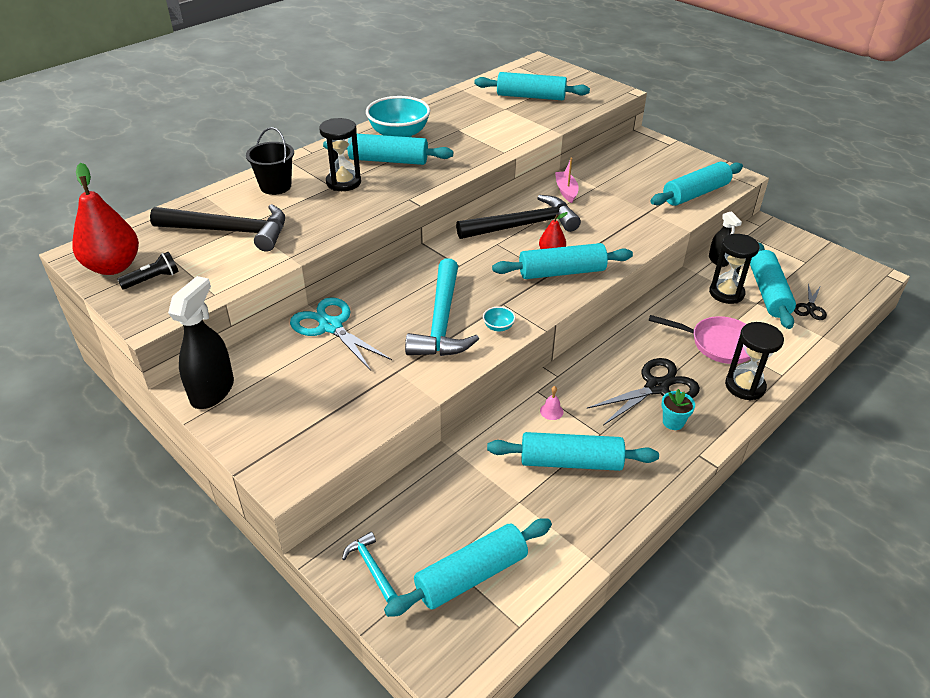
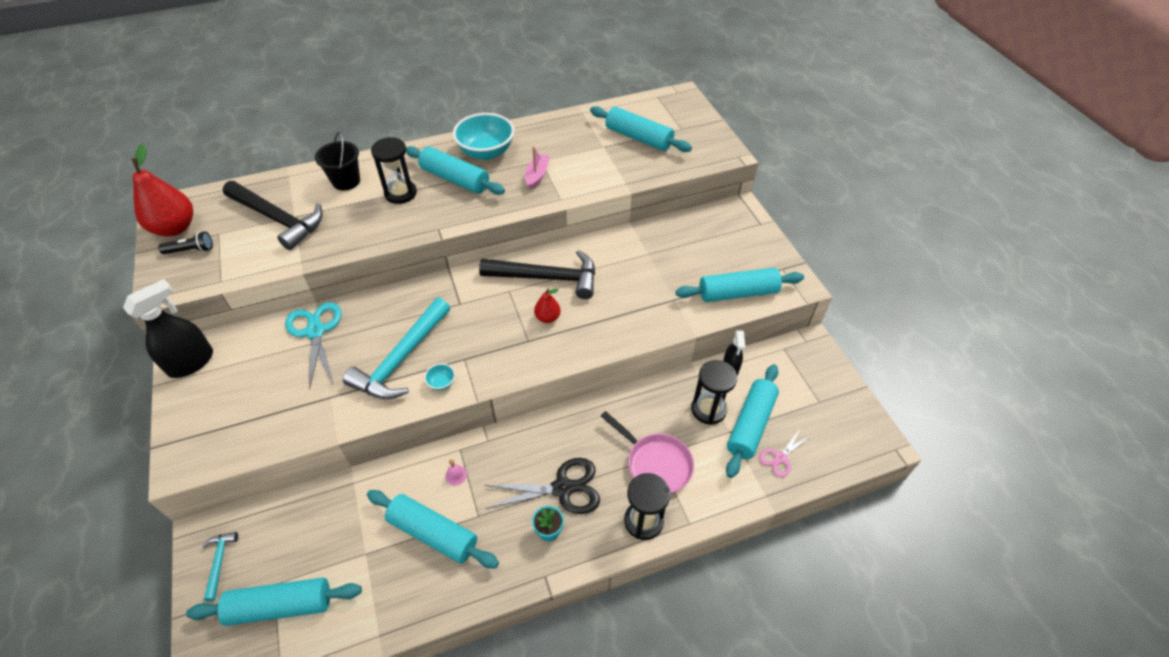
camera: 25 degrees right, 10 degrees up
turquoise rolling pin [492,243,633,279] -> none
pink boat [555,158,579,203] -> pink boat moved to [525,146,550,189]
black scissors [794,284,827,320] -> pink scissors [759,429,811,477]

